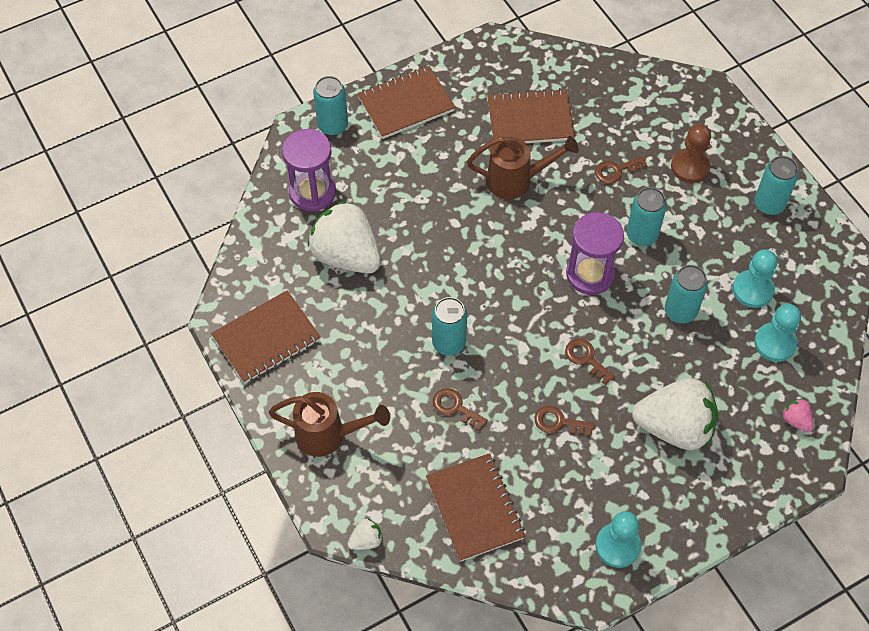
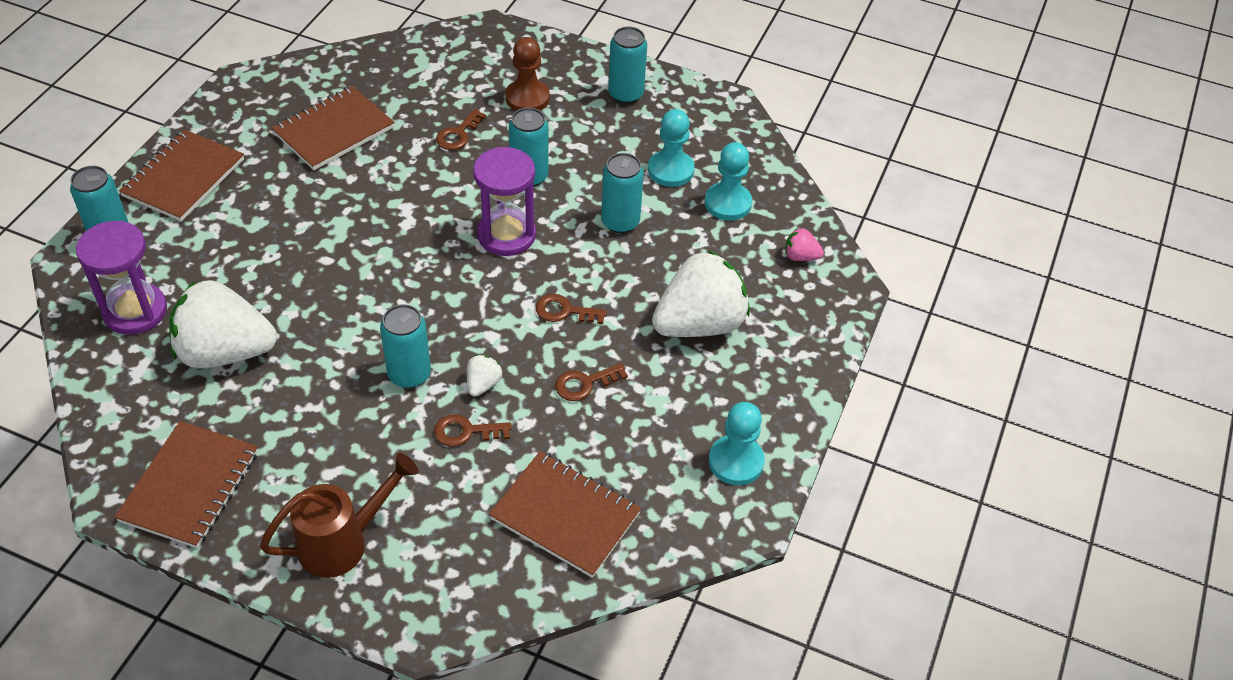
camera: 40 degrees left, 10 degrees down
white strawberry [348,518,383,550] -> white strawberry moved to [467,355,502,397]
brown watering can [467,136,579,199] -> none

